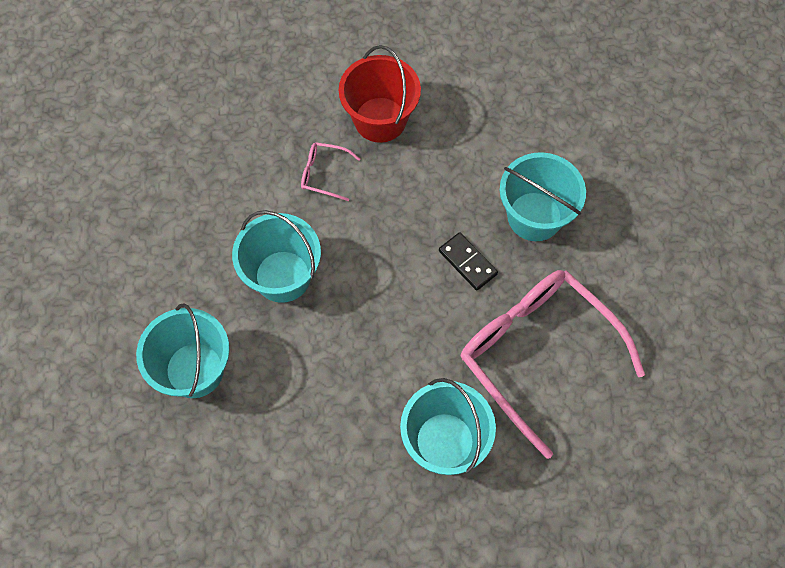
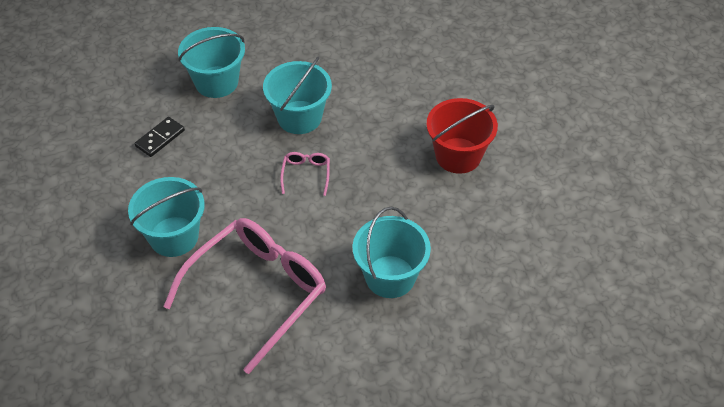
camera: 80 degrees right, 15 degrees down
pink glasses [301,142,360,201] -> pink glasses moved to [280,152,330,196]
black domino [439,232,498,291] -> black domino moved to [135,117,185,157]

